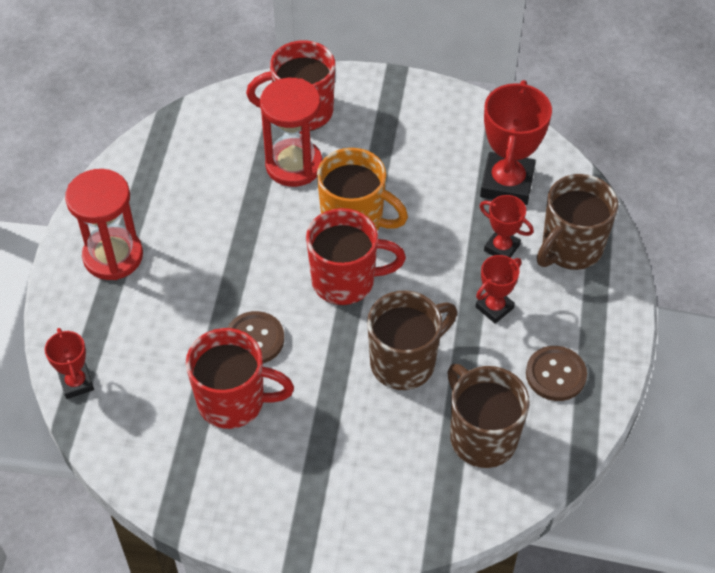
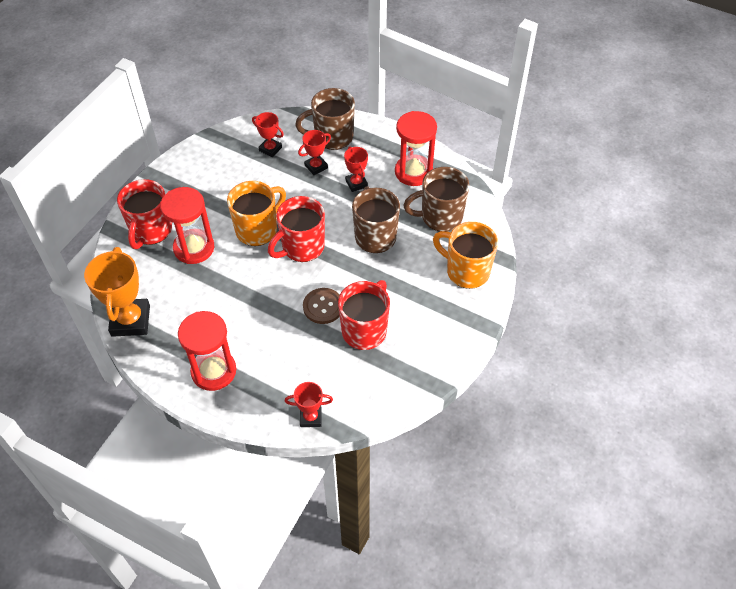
camera: 70 degrees left, 0 degrees up
red mug [306,208,406,305] -> red mug turned 150 degrees counterclockwise [268,196,325,262]
red trophy [480,80,552,205] -> red trophy [252,112,284,157], size x0.55
brown button [526,346,587,401] -> red hourglass [395,111,437,186]
brown mug [537,174,618,270] -> brown mug turned 105 degrees clockwise [295,88,355,150]
none -> orange trophy [84,247,150,337]
none -> orange mug [433,222,498,289]

